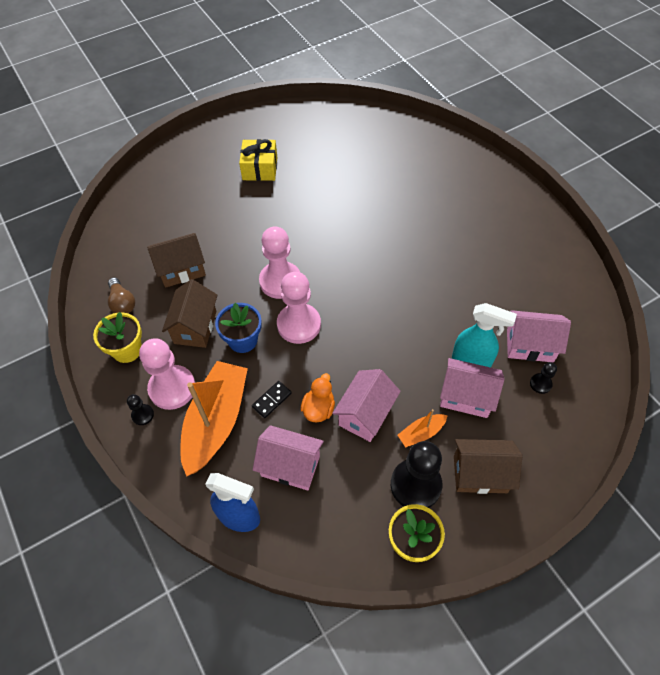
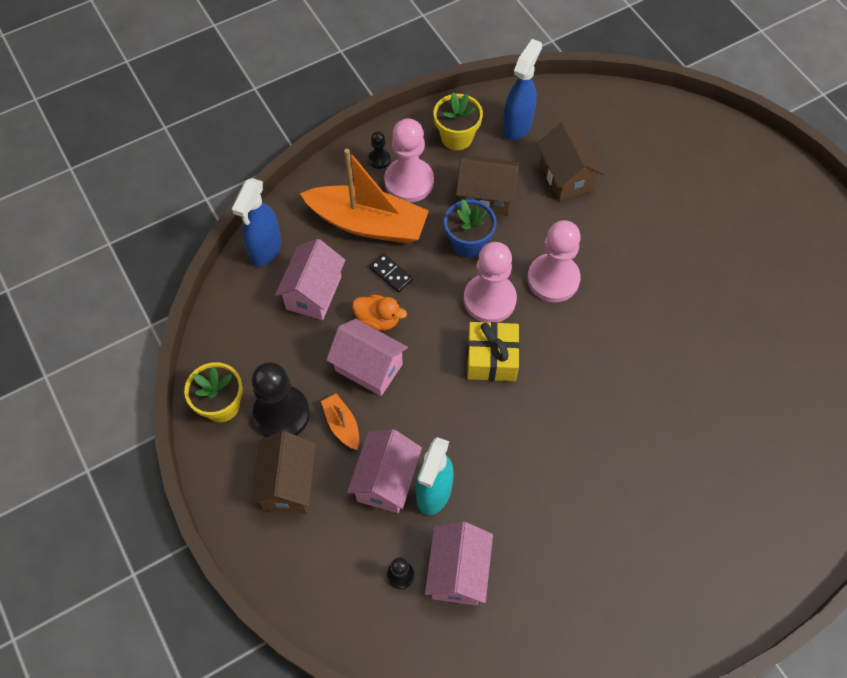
camera: 90 degrees right, 5 degrees up
brown light bulb [108,278,135,314] -> blue spray bottle [502,39,542,140]
yellow gift [239,139,277,181] -> yellow gift moved to [467,322,520,381]

